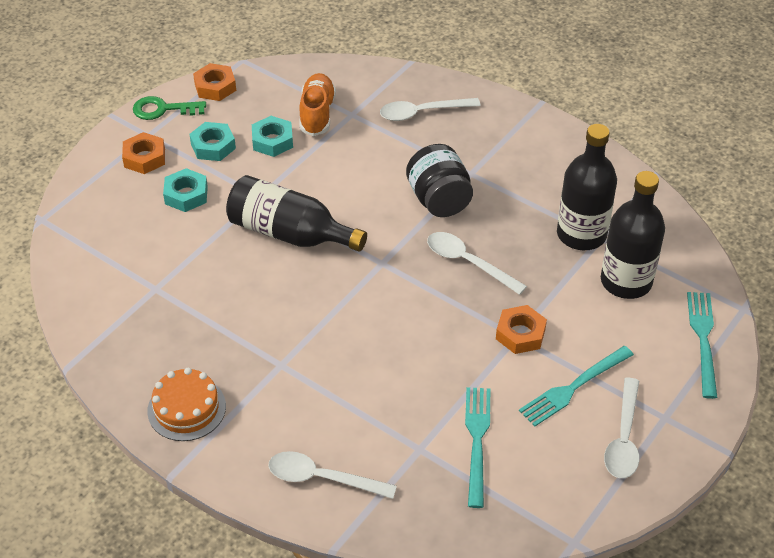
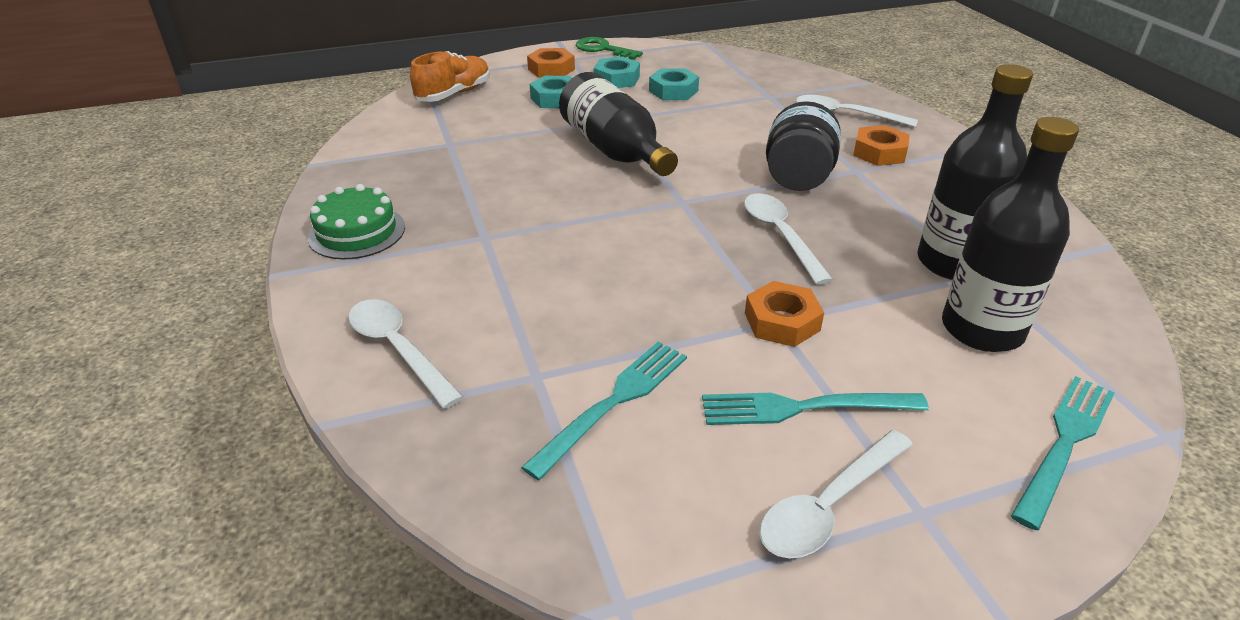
camera: 35 degrees right, 10 degrees down
orange cake [147,368,226,441] -> green cake [307,184,405,259]
orange nut [193,63,236,101] -> orange nut moved to [853,125,910,166]
orange shoe [299,73,336,136] -> orange shoe moved to [410,51,490,102]

